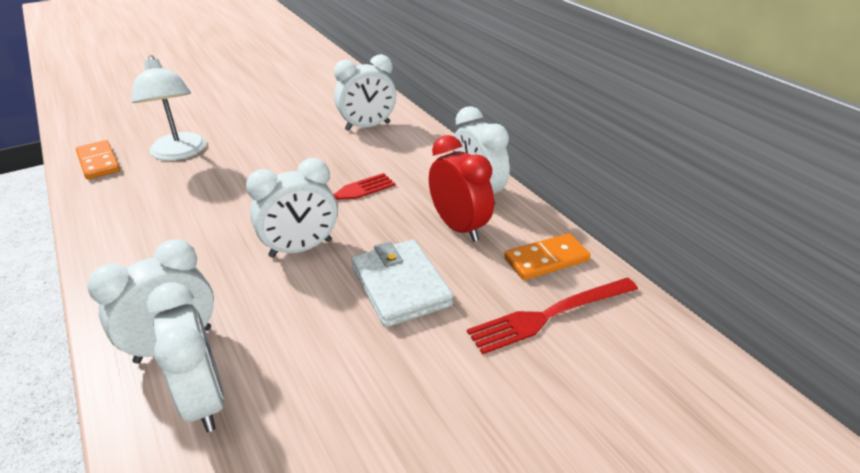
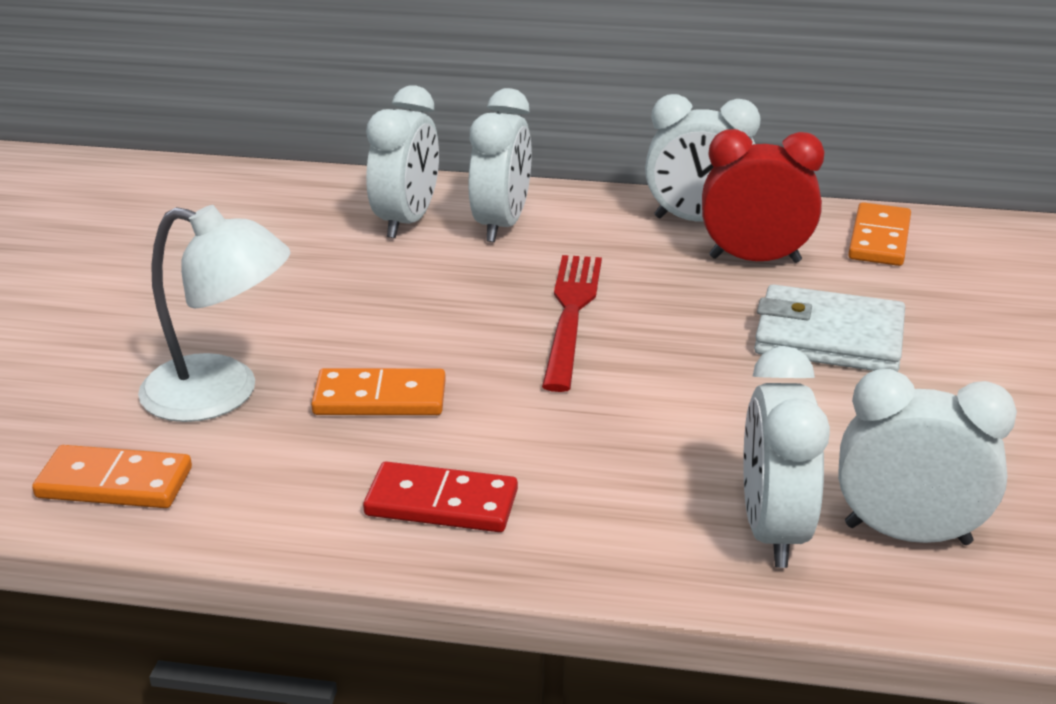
camera: 50 degrees left, 5 degrees down
white clock [246,158,338,258] -> white clock moved to [469,88,532,242]
red fork [467,278,638,354] -> none
none -> orange domino [311,368,446,415]
none -> red domino [363,461,518,532]

